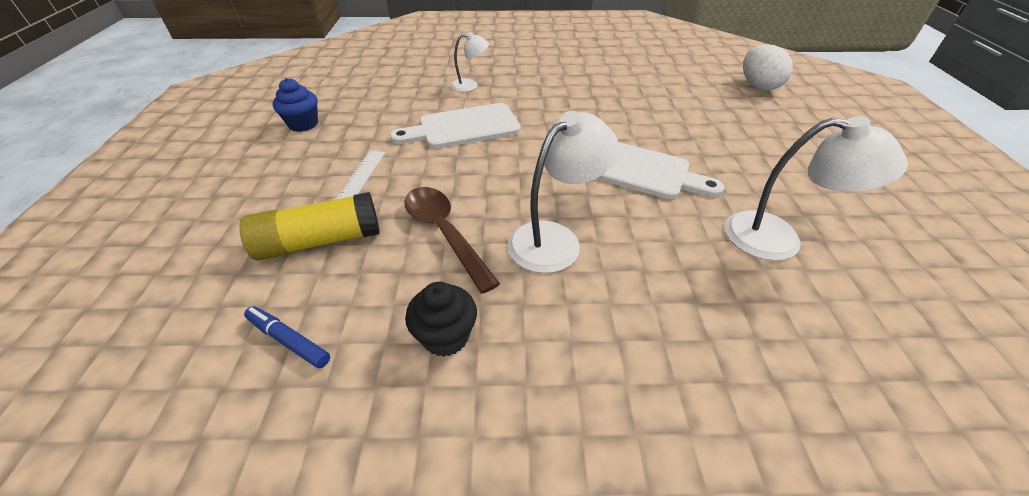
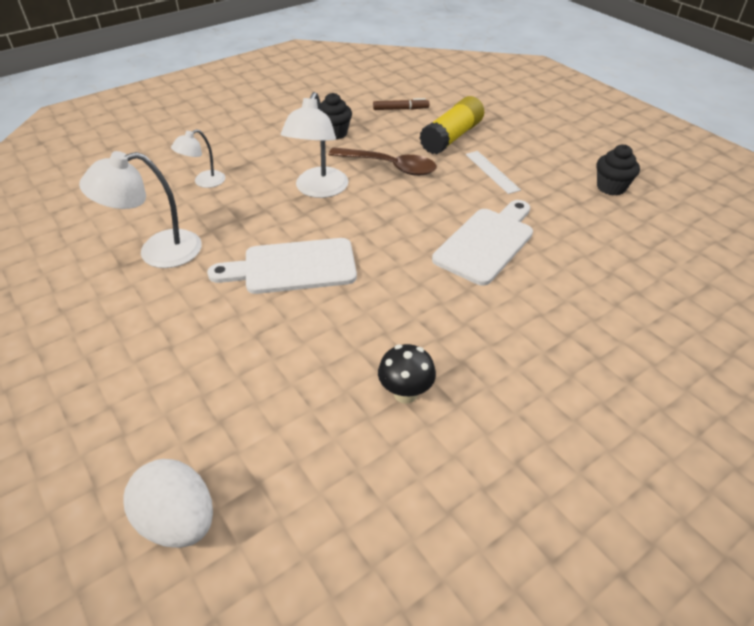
camera: 145 degrees right, 0 degrees up
blue marker [244,306,330,368] -> brown marker [373,98,429,110]
blue cupcake [272,78,318,132] -> black cupcake [597,145,640,196]
white lamp [451,32,489,92] -> white lamp moved to [171,129,225,188]
none -> black mushroom [378,344,436,404]

